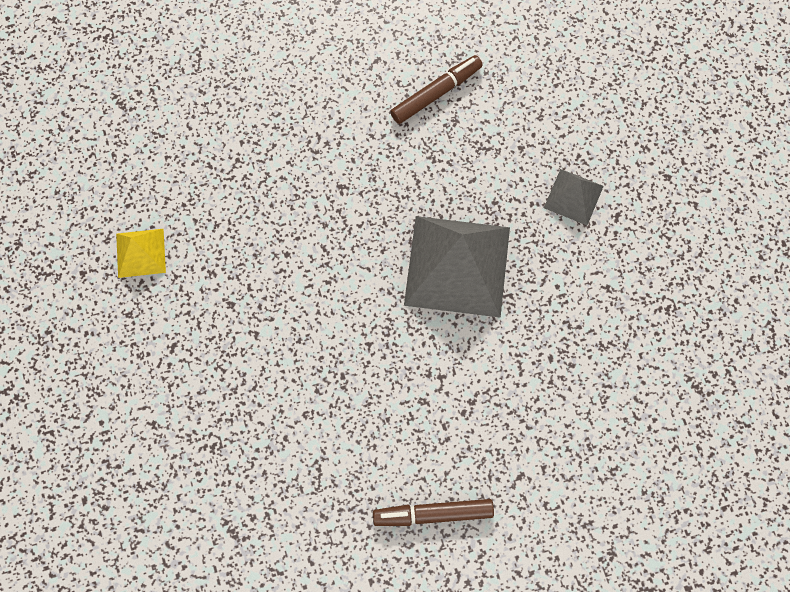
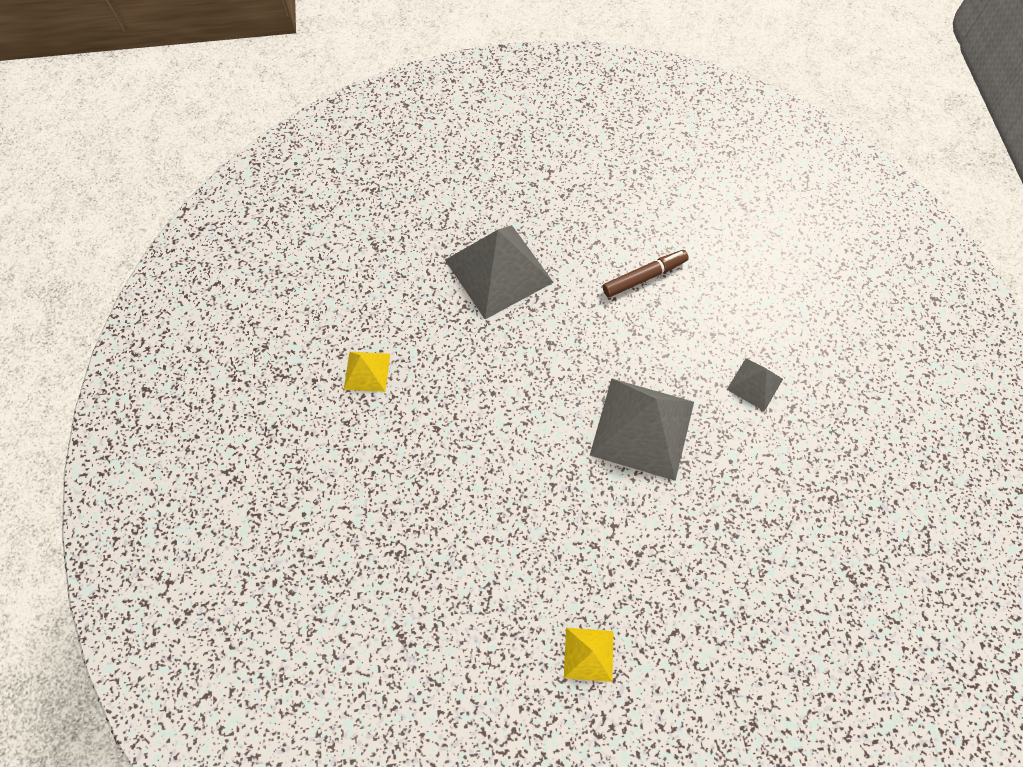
camera: 10 degrees right, 5 degrees down
brown marker [373,499,494,526] -> yellow pyramid [564,628,614,682]
none -> grey pyramid [445,225,554,319]

